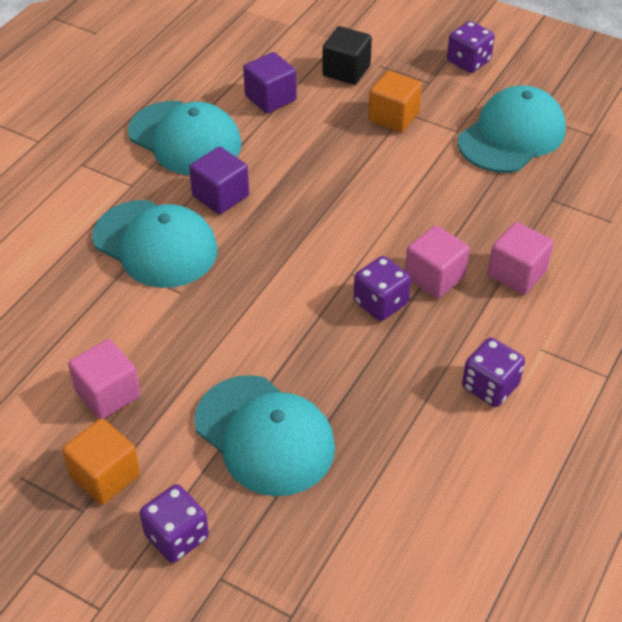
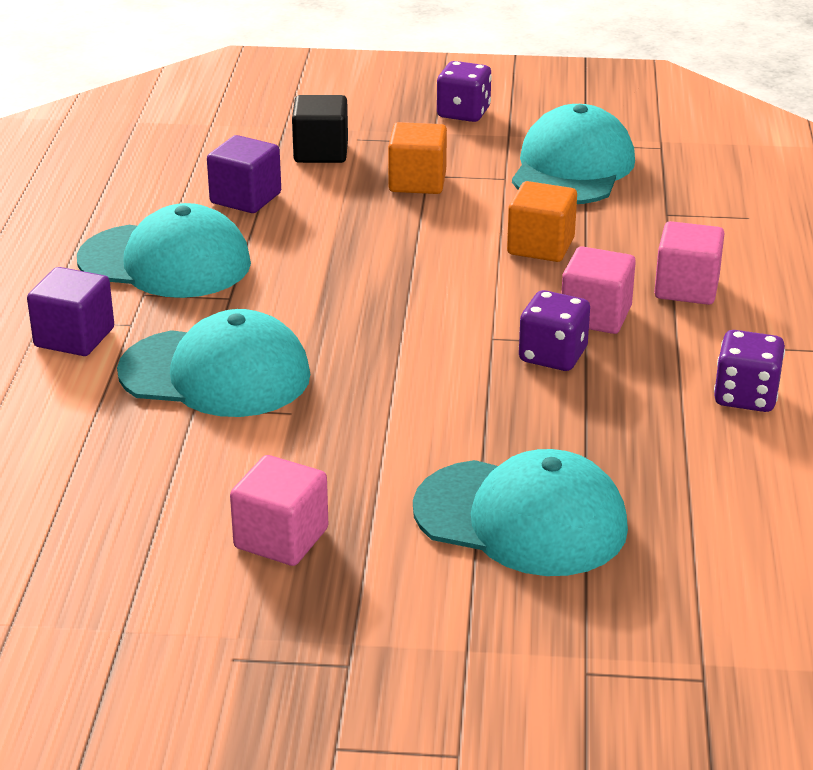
camera: 25 degrees left, 15 degrees down
orange cube [62,418,140,505] -> orange cube moved to [507,181,577,262]
purple dice [140,484,209,563] -> none
purple cube [189,147,249,214] -> purple cube moved to [27,267,114,356]

